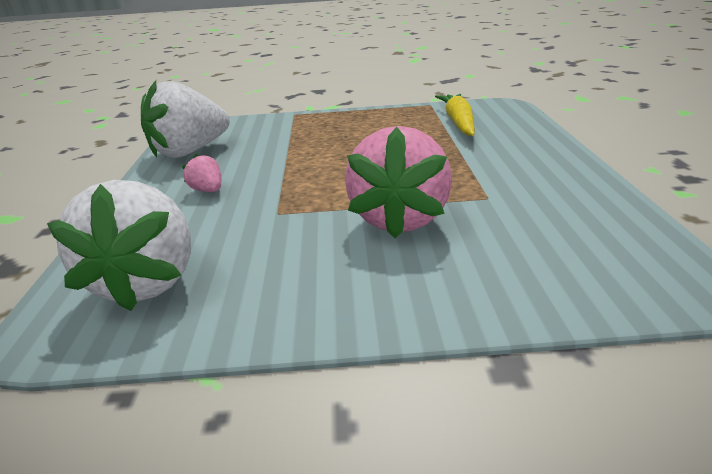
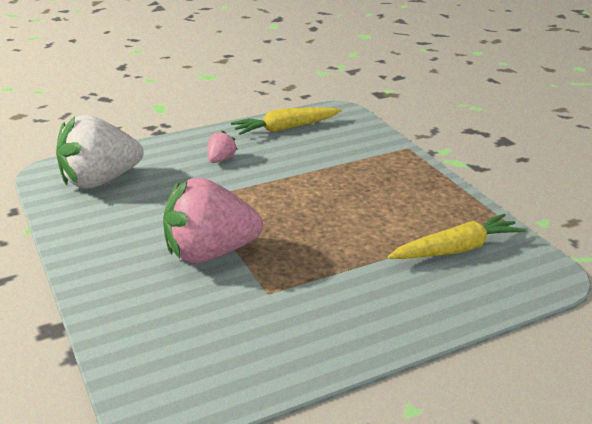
camera: 65 degrees right, 0 degrees up
white strawberry [141,80,230,158] -> yellow carrot [231,107,342,135]

